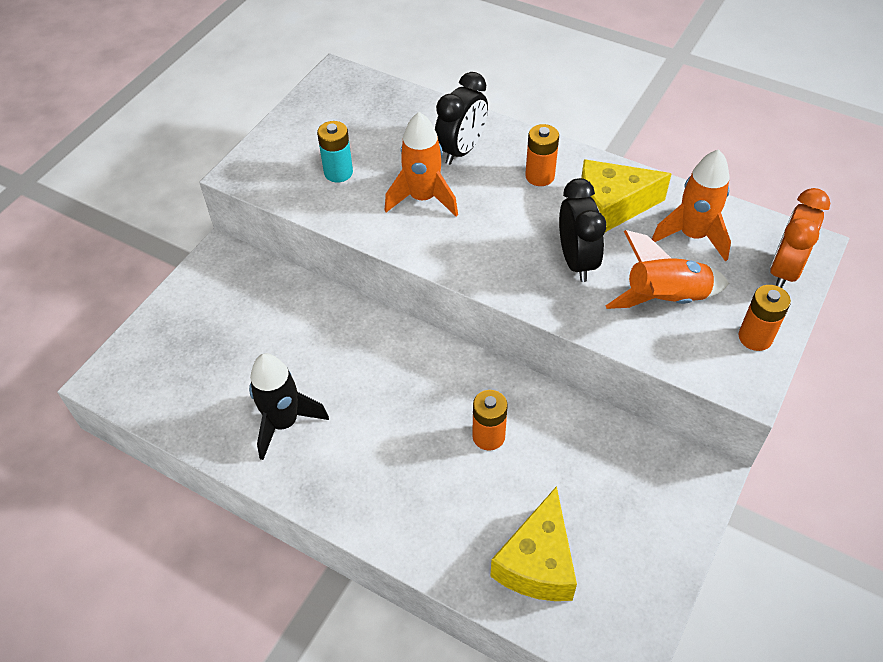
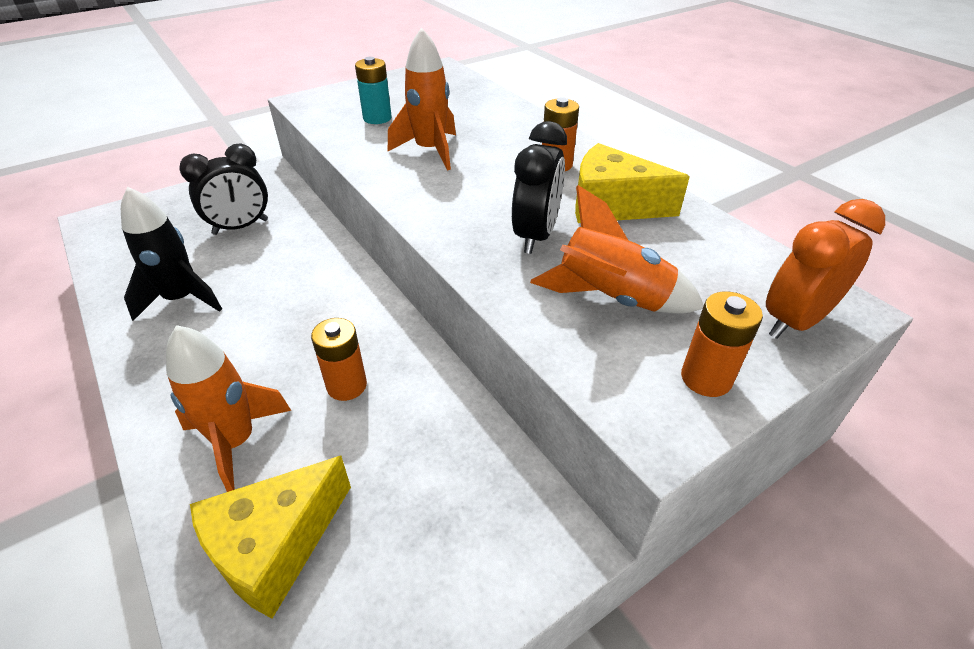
camera: 25 degrees right, 10 degrees down
black clock [435,72,488,165] -> black clock moved to [179,144,268,235]
orange rocket [652,149,731,262] -> orange rocket moved to [166,325,292,492]

